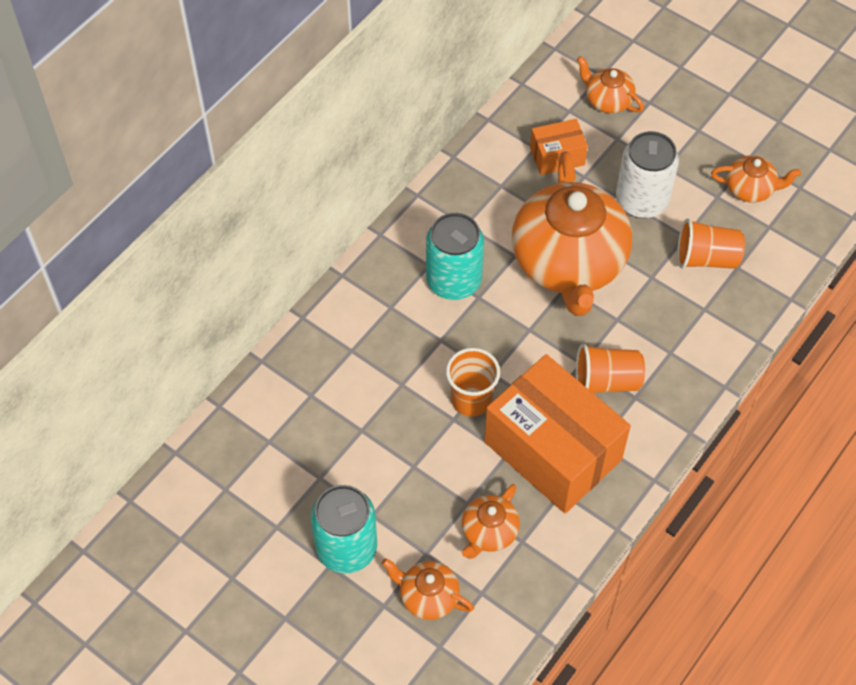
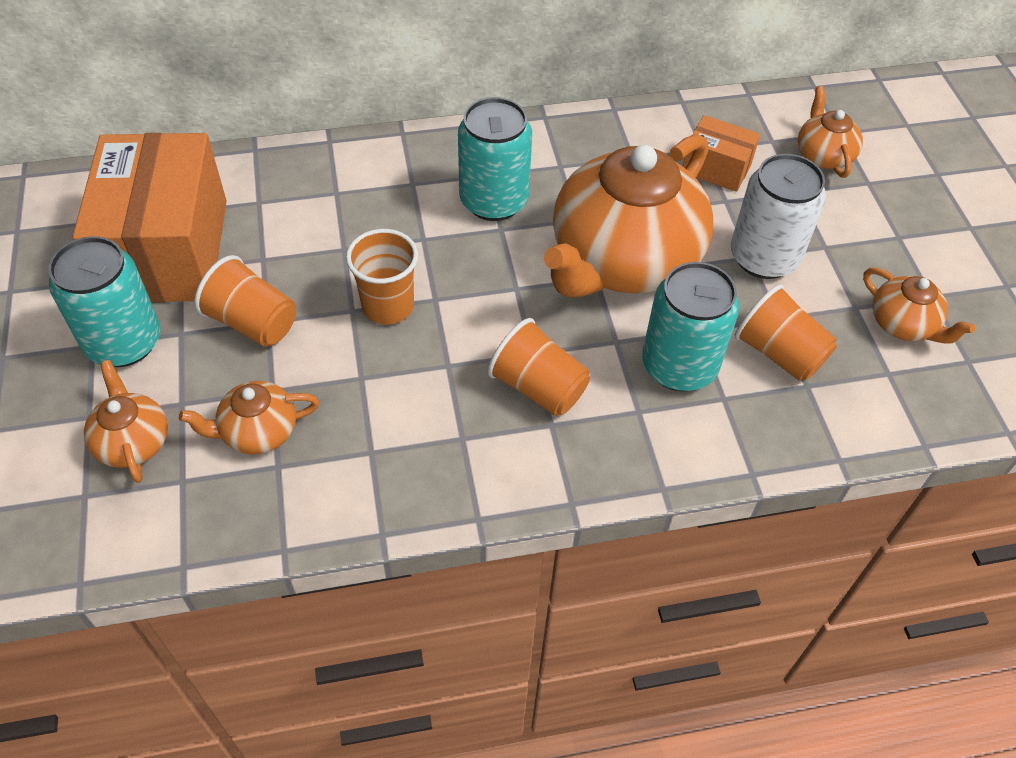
camera: 40 degrees right, 5 degrees down
orange box [484,354,631,513] -> orange box moved to [72,133,227,303]
none -> orange cup [194,255,296,347]
none -> turquoise can [642,262,739,391]

